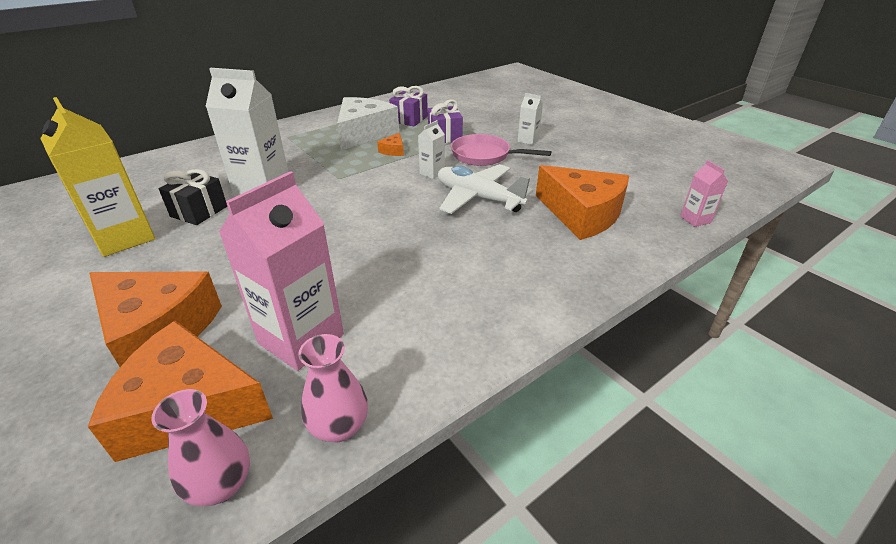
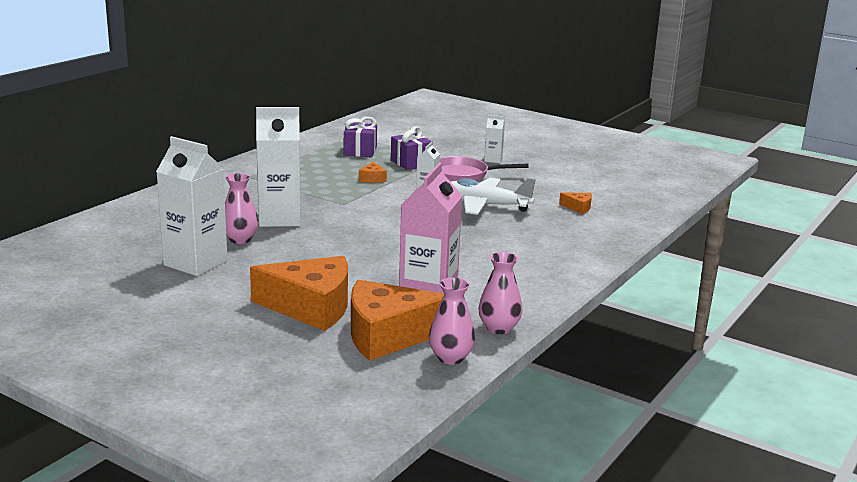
camera: 20 degrees left, 15 degrees down
yellow carton [40,97,156,257] -> white carton [156,136,227,276]
black gift [159,169,227,225] -> pink vase [225,173,259,244]
white cheese [337,97,399,150] -> none
orange cheese [536,165,629,240] -> orange cheese [559,193,592,214], size x0.41
pink carton [680,160,728,227] -> none

